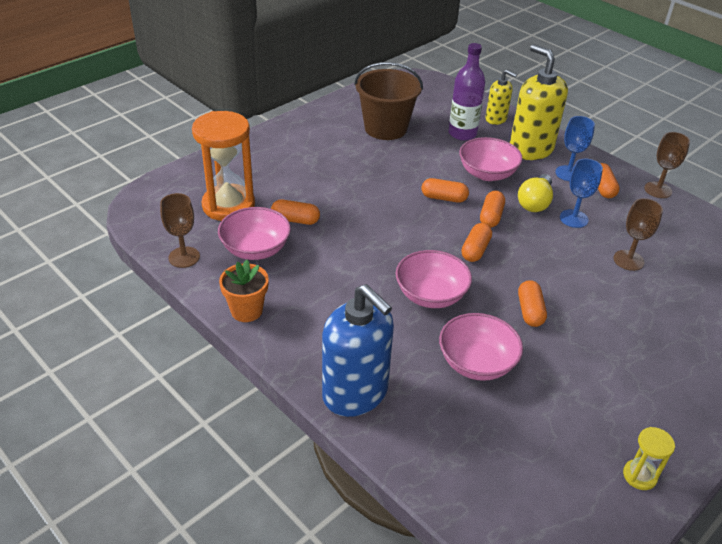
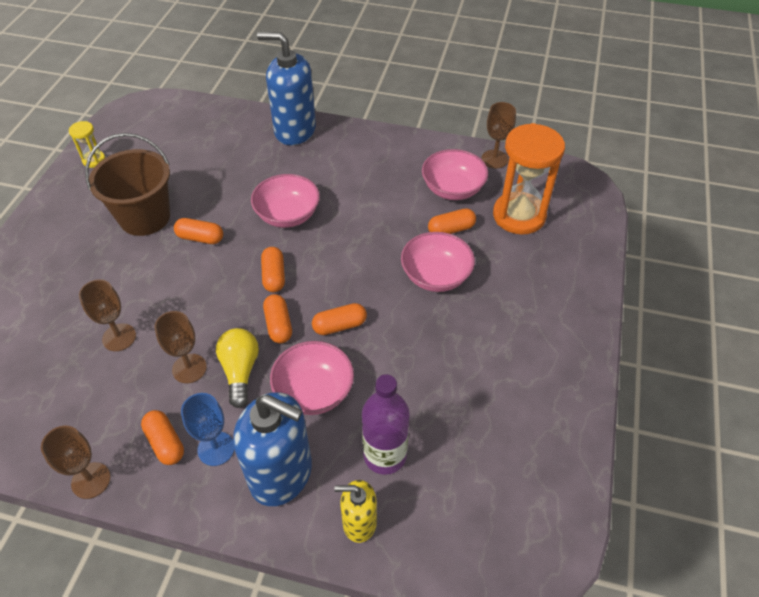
camera: 150 degrees right, 10 degrees up
orange flower pot [219,260,269,322] -> none
brown bucket [354,62,423,140] -> brown bucket moved to [85,133,170,236]
pink bowl [439,313,523,381] -> pink bowl moved to [401,232,475,292]
yellow soap dispenser [510,44,568,160] -> blue soap dispenser [233,392,312,506]
orange capsule [518,280,547,327] -> orange capsule turned 45 degrees counterclockwise [174,218,223,244]
blue goblet [560,159,603,228] -> brown goblet [155,311,207,383]

